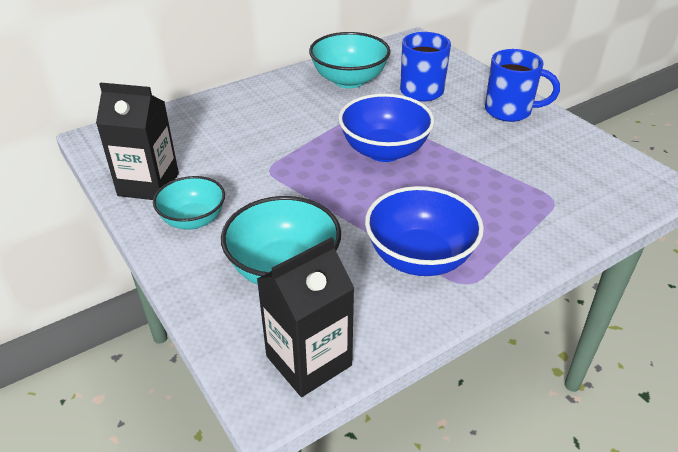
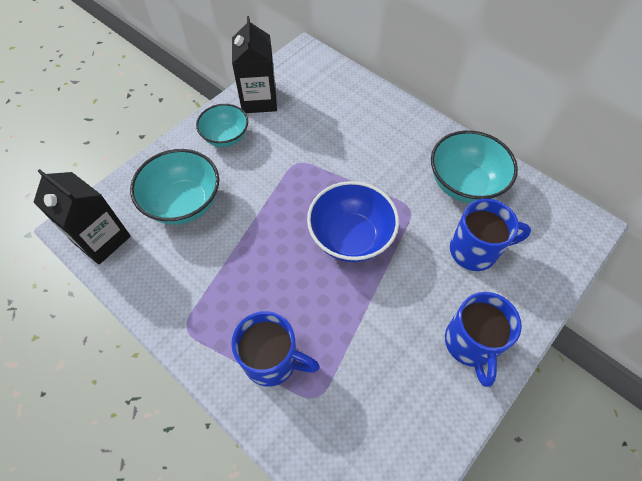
camera: 75 degrees right, 20 degrees up
blue bowl [365,186,484,276] -> none
none -> blue mug [231,311,320,387]

